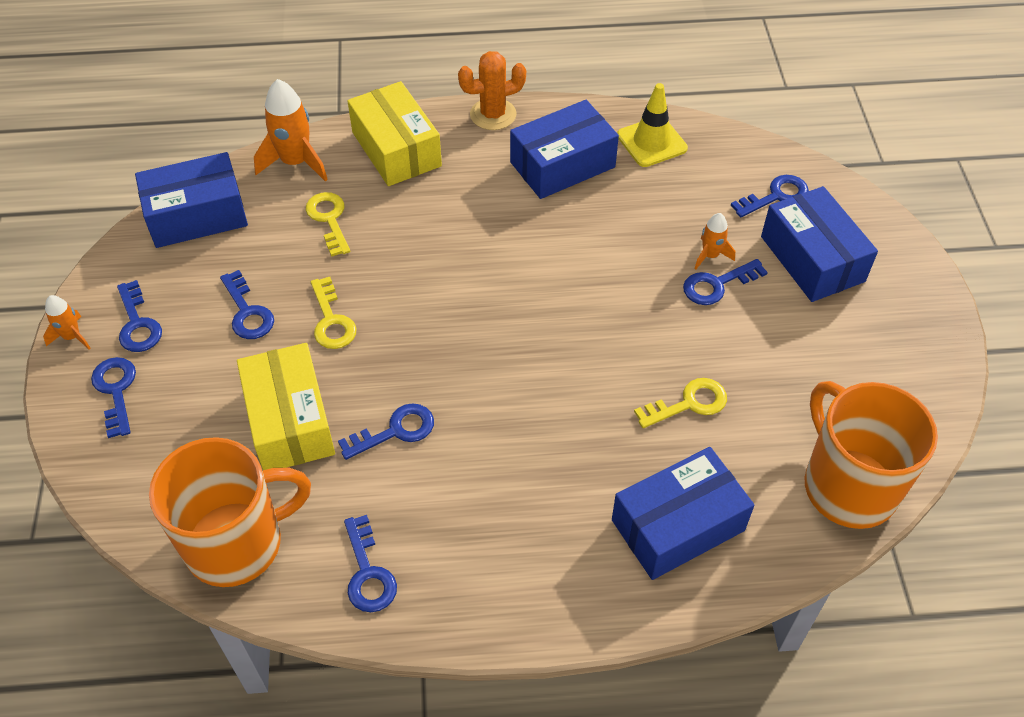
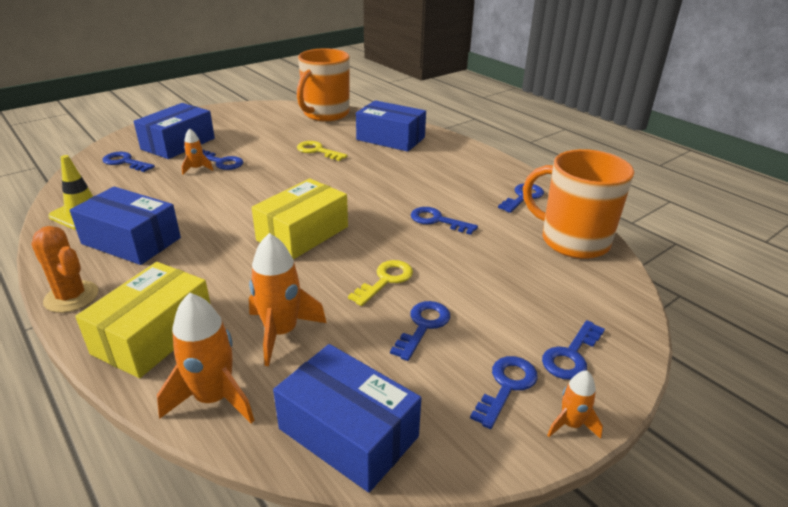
camera: 125 degrees left, 20 degrees down
yellow box [237,343,335,470] -> yellow box moved to [251,178,348,260]
yellow key [306,192,350,257] -> orange rocket [249,233,327,366]

